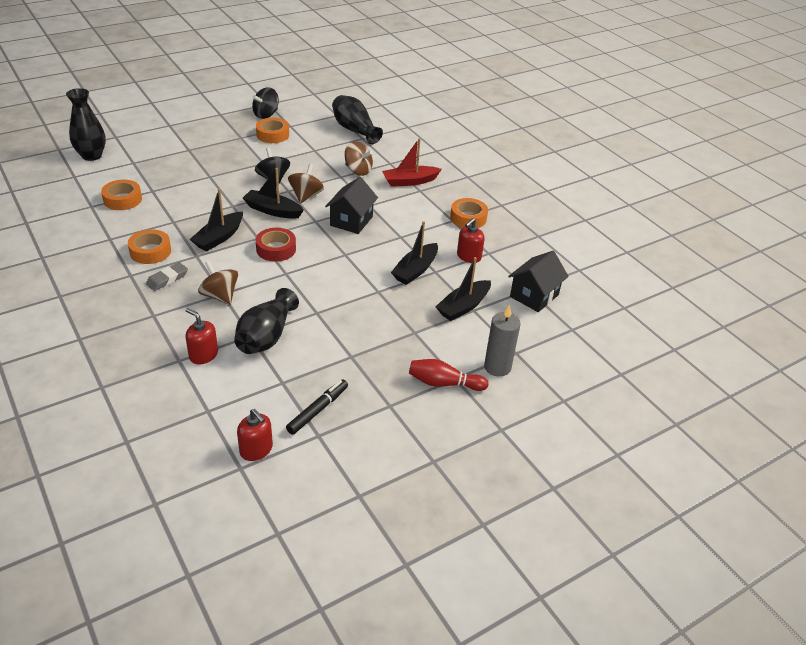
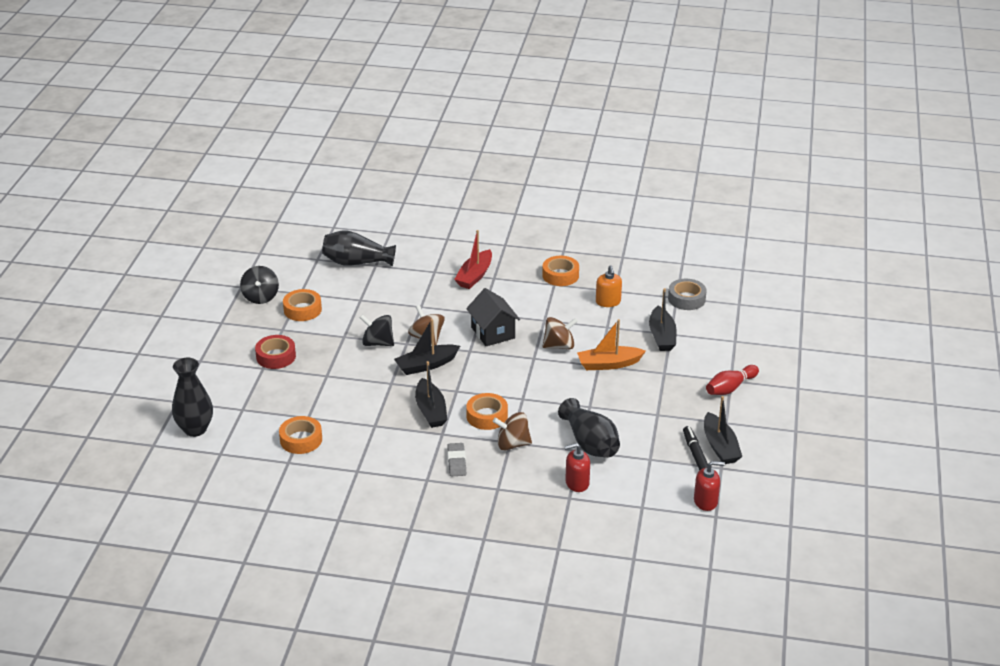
camera: 45 degrees left, 5 degrees down
orange tape [128,229,171,264] -> orange tape moved to [466,393,508,430]
red tape [256,228,296,262] -> red tape moved to [255,335,296,369]
brown spinning top [345,141,373,176] -> brown spinning top moved to [542,317,578,349]
black boat [391,221,438,285] -> black boat moved to [704,396,742,464]
red soap dispenser [457,218,485,263] -> orange soap dispenser [596,265,622,307]
grey candle [484,305,521,377] -> none
black house [508,251,569,312] -> grey tape [668,279,707,310]
none -> orange boat [577,319,646,370]

